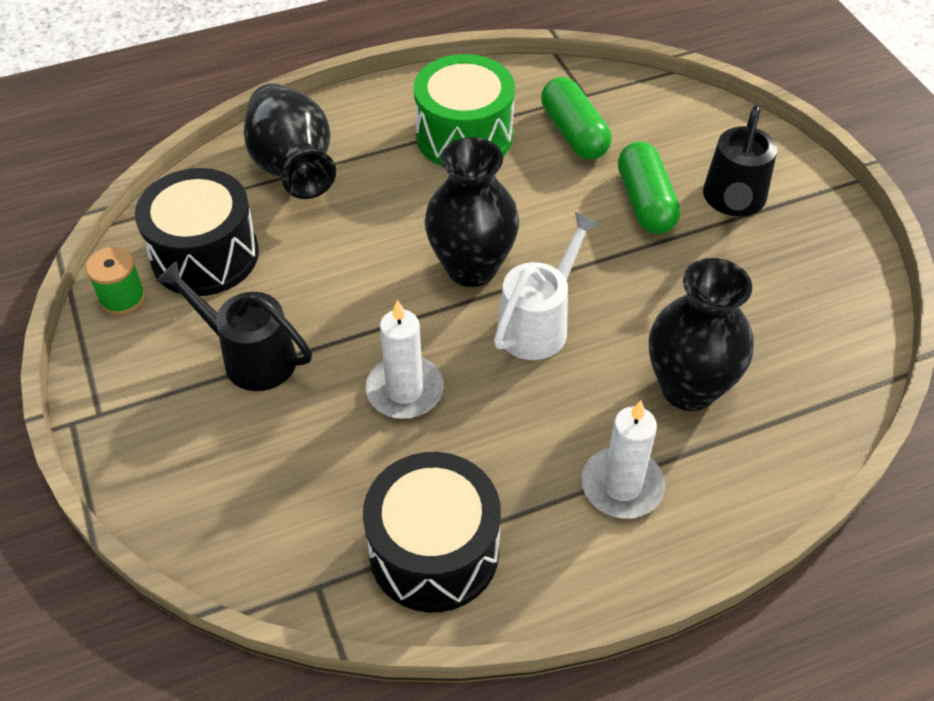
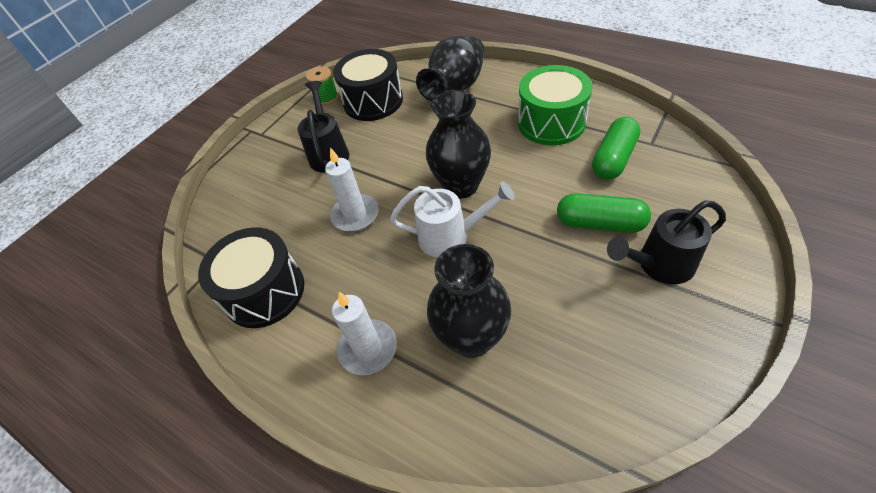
camera: 60 degrees right, 0 degrees up
green capsule [618,142,680,234] -> green capsule turned 60 degrees clockwise [557,193,651,233]

